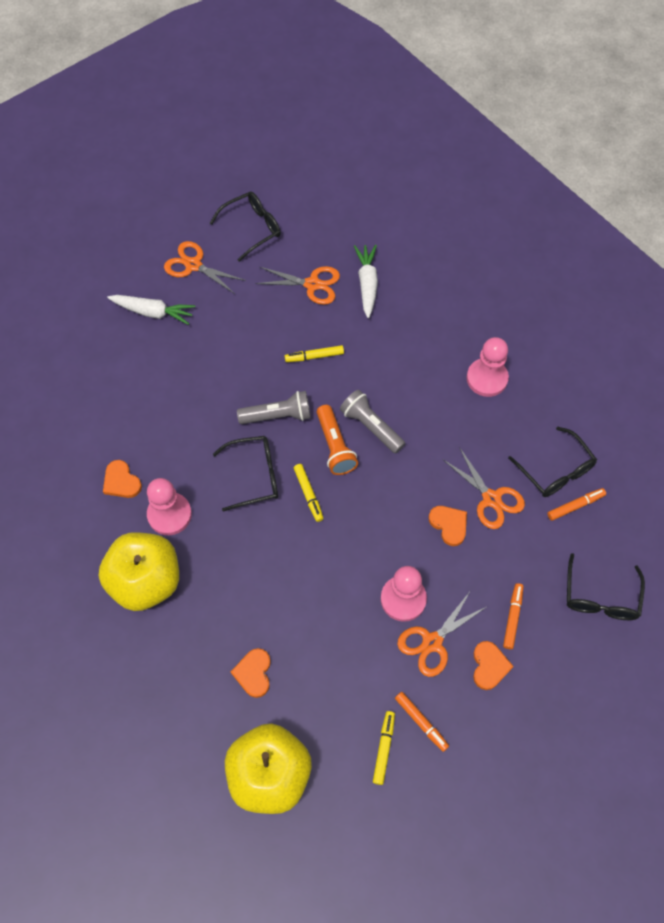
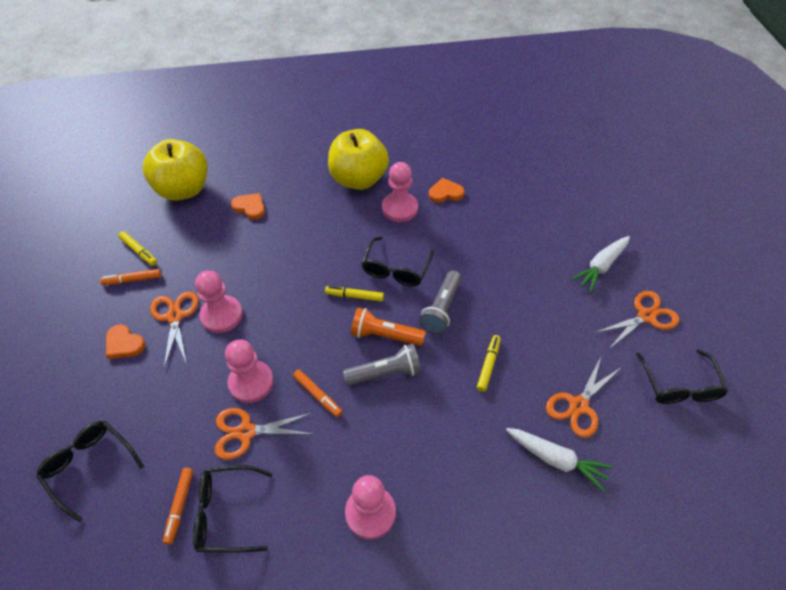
camera: 120 degrees right, 10 degrees down
orange heart [429,506,467,546] -> pink pawn [225,339,274,403]
orange marker [503,583,524,649] -> orange marker moved to [293,369,343,417]

